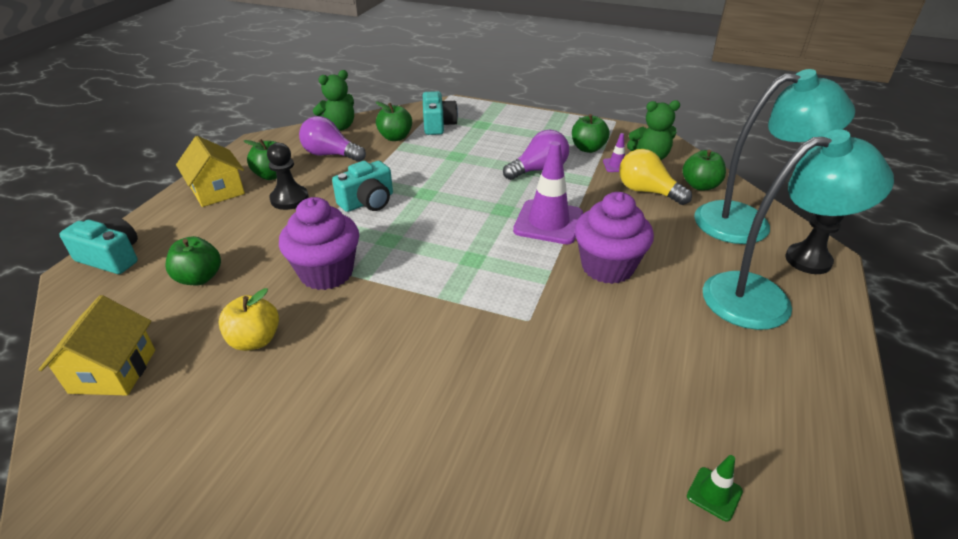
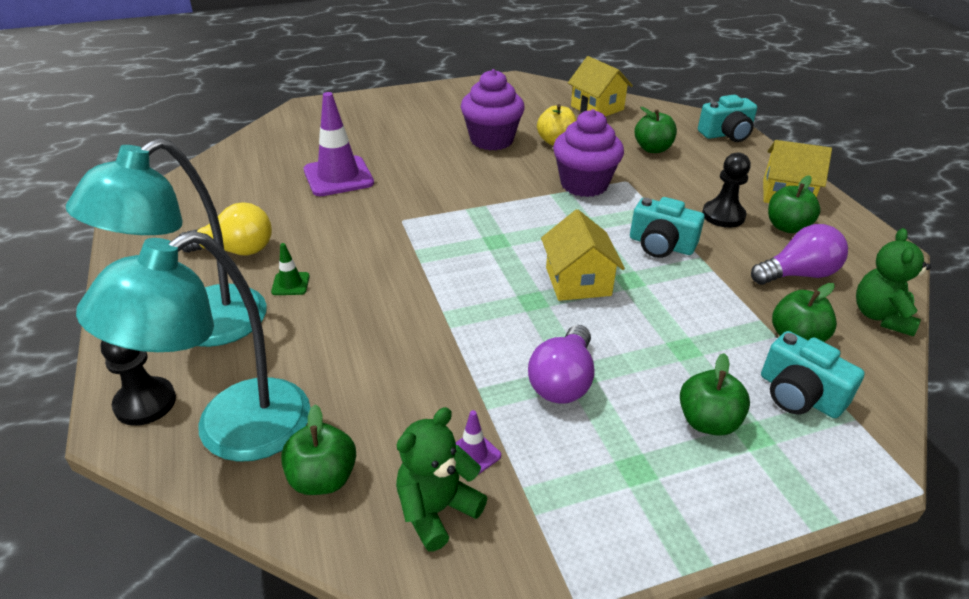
camera: 140 degrees right, 0 degrees up
turquoise camera [332,161,393,212] -> turquoise camera turned 75 degrees counterclockwise [630,197,705,258]
purple traffic cone [513,141,583,244] -> purple traffic cone moved to [304,92,374,196]
green apple [572,114,610,153] -> green apple moved to [680,353,750,436]
purple cupcake [575,192,654,284] -> purple cupcake moved to [461,69,525,150]
yellow light bulb [619,149,692,205] -> yellow light bulb moved to [179,202,272,255]
green traffic cone [687,455,743,521] -> green traffic cone moved to [271,243,310,295]
none -> yellow house [541,209,625,301]

